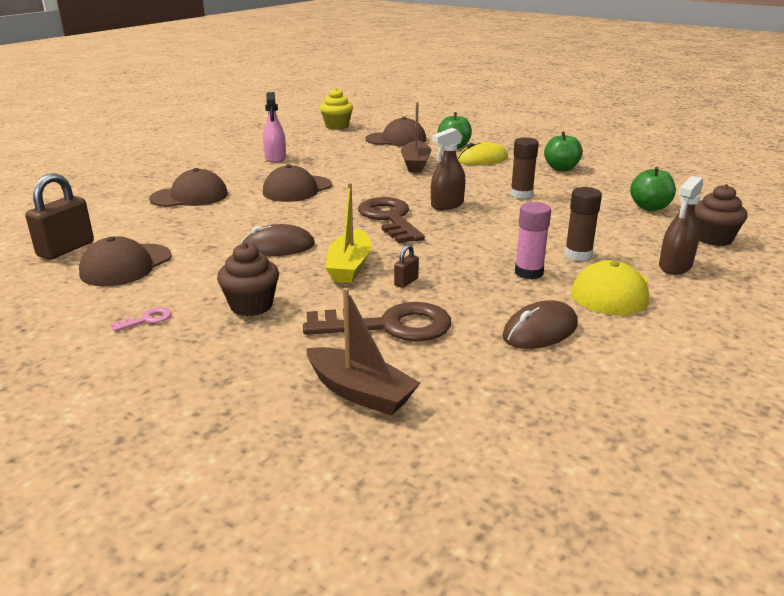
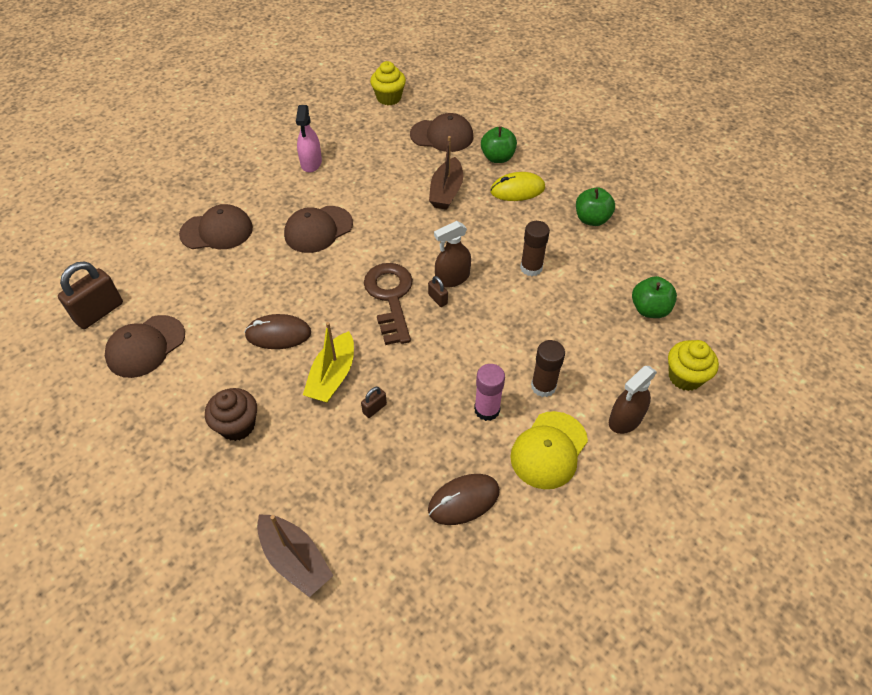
camera: 10 degrees right, 25 degrees up
pink key [111,308,172,332] -> none
brown key [303,302,451,341] -> none
brown cupcake [695,184,748,246] -> yellow cupcake [668,340,719,391]
none -> brown padlock [428,276,448,307]

